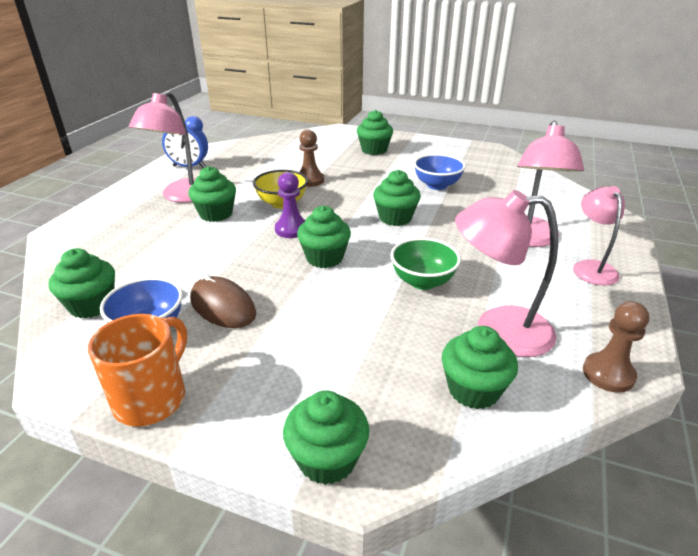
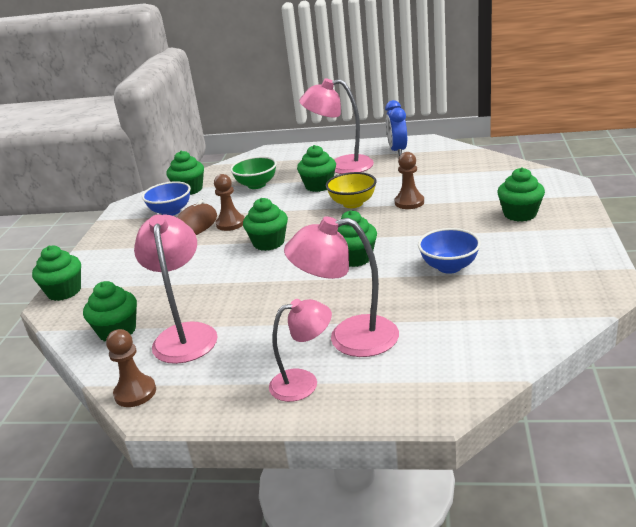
camera: 80 degrees right, 5 degrees down
orange mug [88,314,187,427] -> none
purple pawn [275,172,305,238] -> none
green bowl [391,238,461,290] -> green bowl moved to [230,156,277,189]
none -> brown pawn [214,174,244,231]

